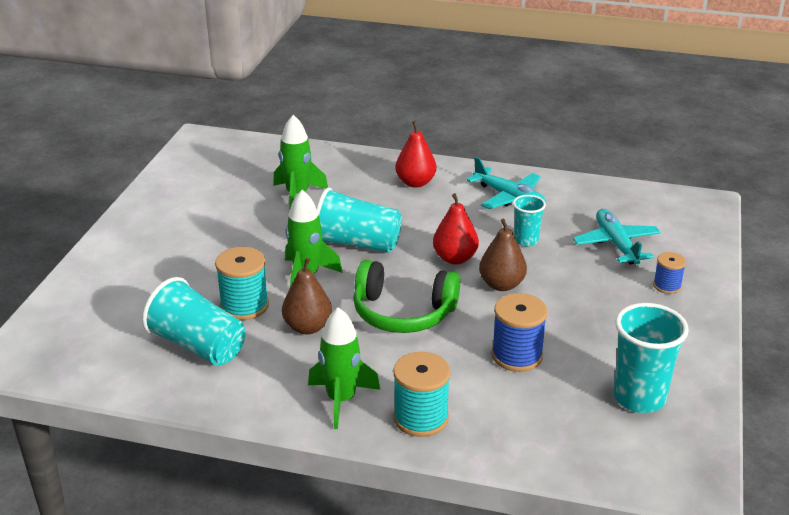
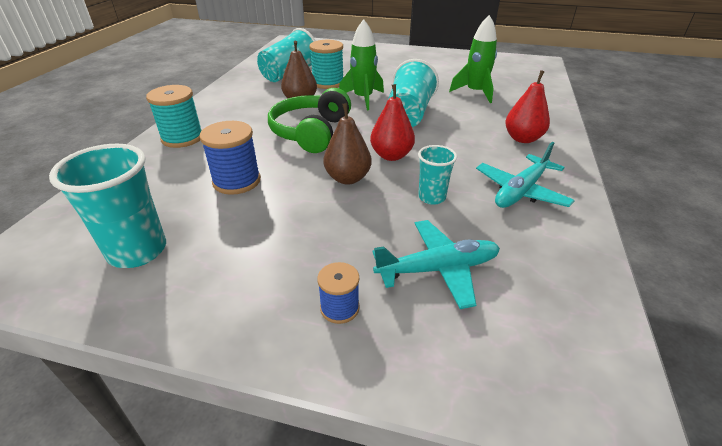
camera: 90 degrees right, 5 degrees up
green rocket [308,307,380,429] -> none

